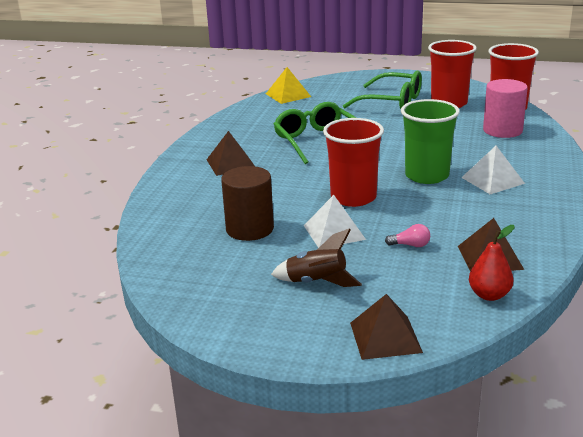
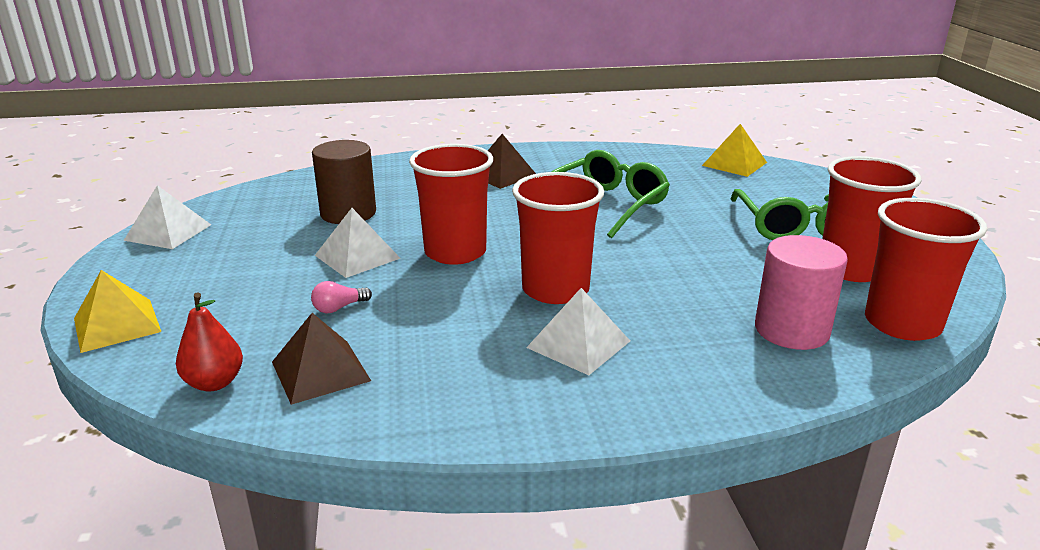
camera: 65 degrees right, 0 degrees up
brown rocket [271,228,362,287] -> none
brown pyramid [350,294,423,360] -> yellow pyramid [74,270,161,353]
pink light bulb [385,224,430,247] -> pink light bulb turned 75 degrees clockwise [311,281,372,313]
green cup [401,99,460,184] -> red cup [512,172,604,304]
none -> white pyramid [124,185,211,249]

